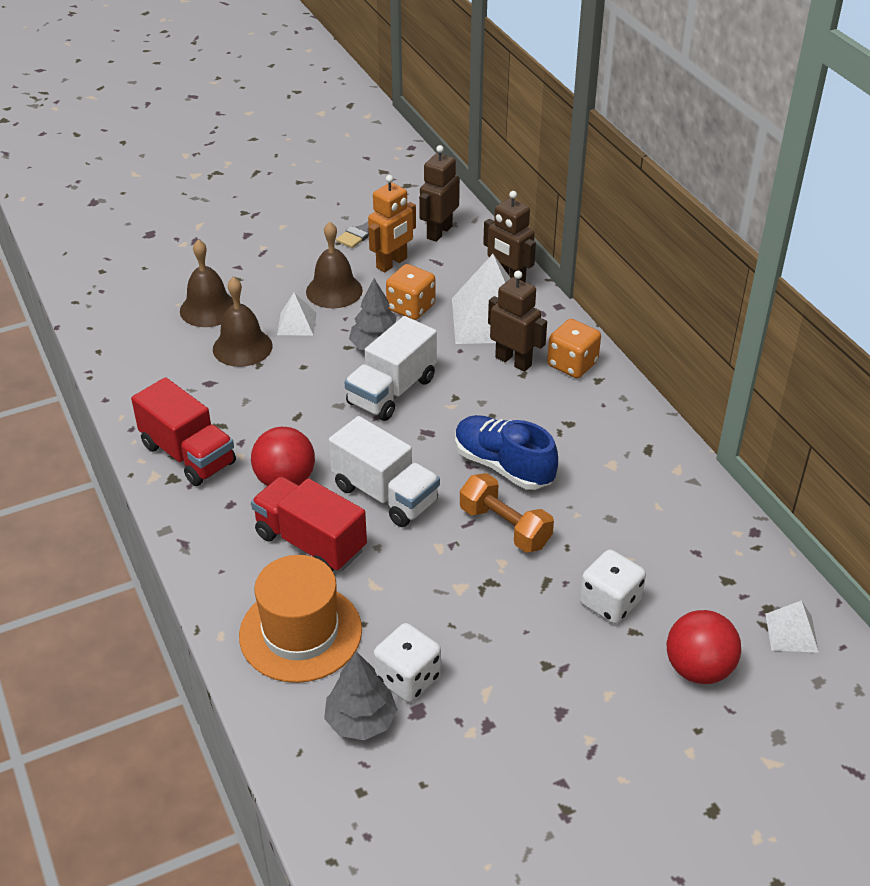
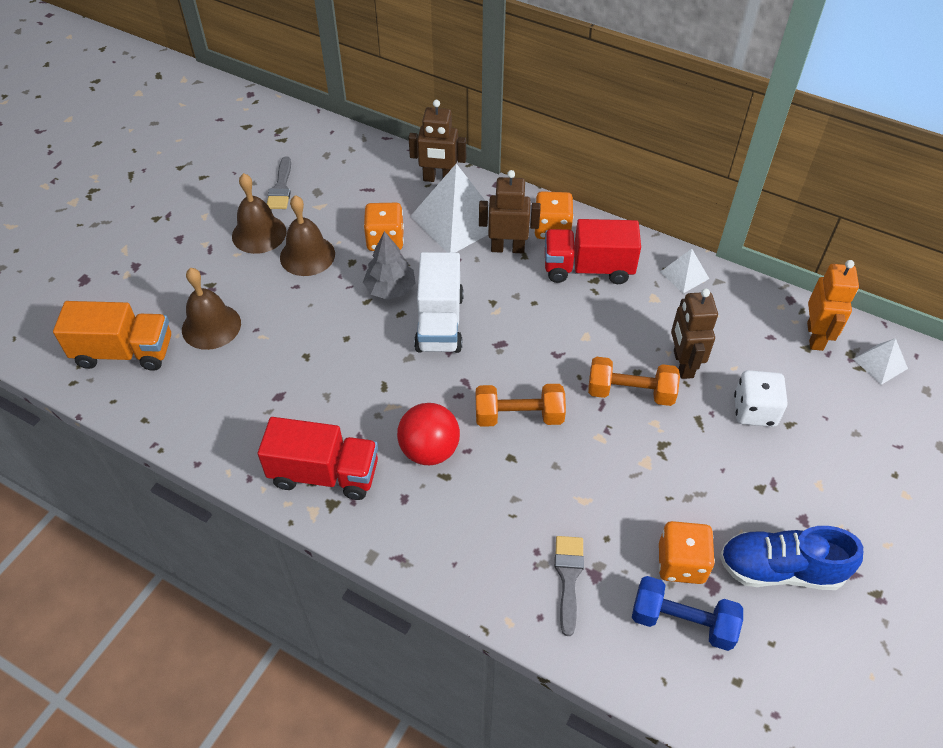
camera: 35 degrees left, 10 degrees up
brown bell [213,277,272,367] -> brown bell moved to [232,173,286,254]
orange hat [239,555,362,683] -> grey brush [555,536,584,636]
red truck [251,476,367,572] -> red truck moved to [545,219,641,284]
white pyramid [277,292,317,336] -> white pyramid moved to [660,249,709,293]
grey tree [324,651,398,740] -> blue dumbbell [632,576,743,651]
white truck [329,416,440,527] -> orange dumbbell [476,384,566,427]
orange robot [368,175,416,272] -> orange robot moved to [807,260,859,351]
white dice [374,623,441,702] -> orange dice [659,521,715,584]
brown robot [419,145,460,242] -> brown robot moved to [671,288,718,379]
blue shoe [455,415,558,490] -> blue shoe moved to [720,526,863,590]
red ball [667,610,741,684] -> none
none -> orange truck [53,301,171,371]

